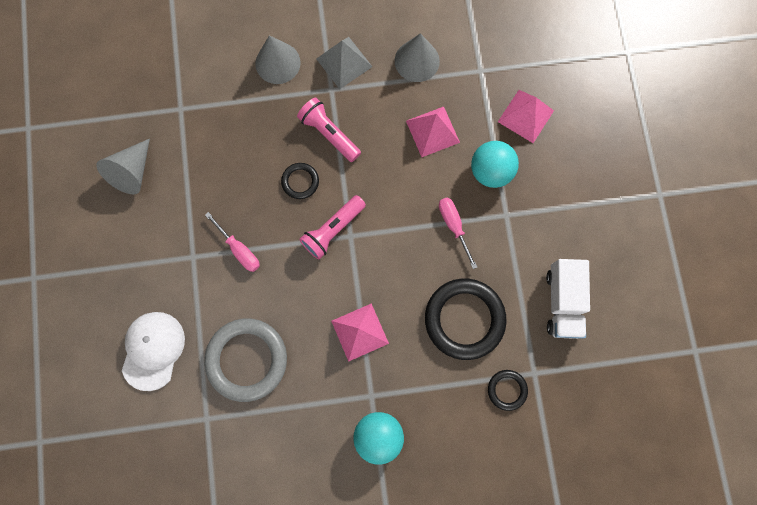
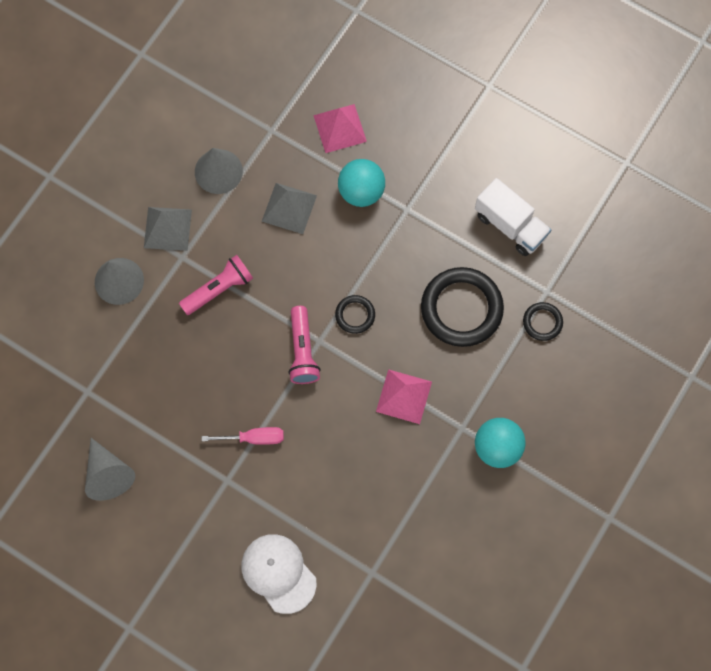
camera: 50 degrees left, 5 degrees down
grey ring [204,318,287,402] -> none
black ring [281,163,319,199] -> black ring moved to [335,295,375,334]
pink flashlight [297,97,361,162] -> pink flashlight turned 150 degrees clockwise [179,255,253,315]
pink pyramid [406,107,460,157] -> grey pyramid [261,183,317,234]
pink screwdriver [439,197,477,269] -> none

